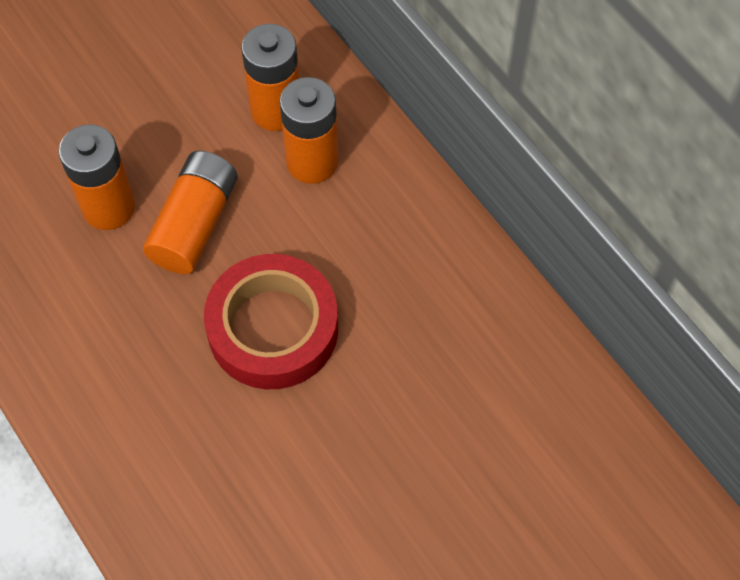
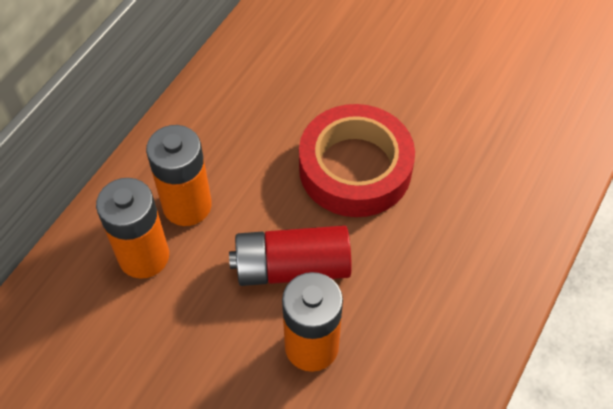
camera: 115 degrees left, 5 degrees down
orange battery [143,151,238,274] -> red battery [229,226,352,286]

